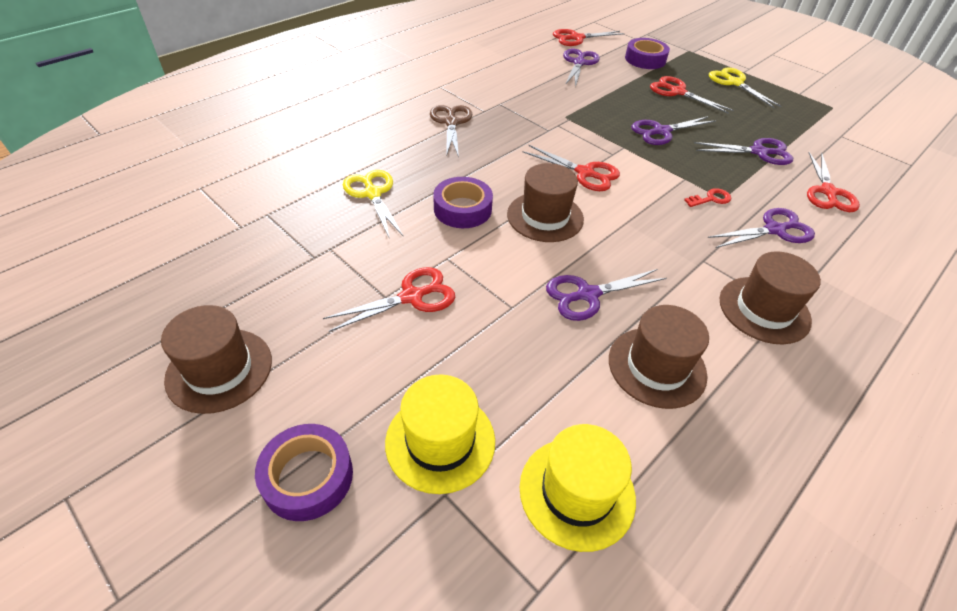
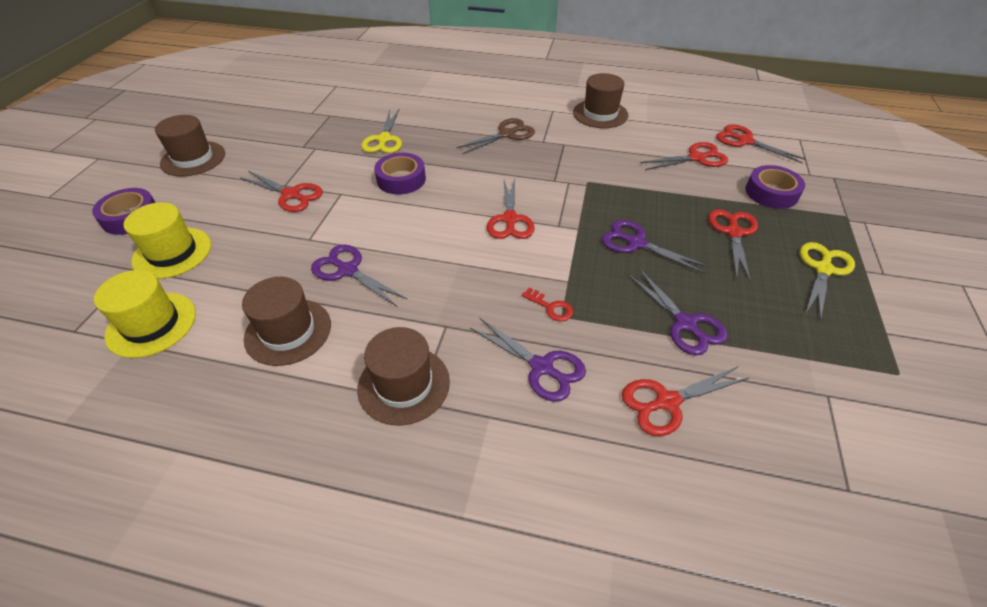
camera: 60 degrees right, 0 degrees up
yellow scissors [343,170,404,239] -> yellow scissors turned 150 degrees clockwise [361,109,402,153]
brown hat [507,163,584,242] -> brown hat moved to [573,73,628,128]
purple scissors [563,49,600,87] -> red scissors [640,142,728,170]

